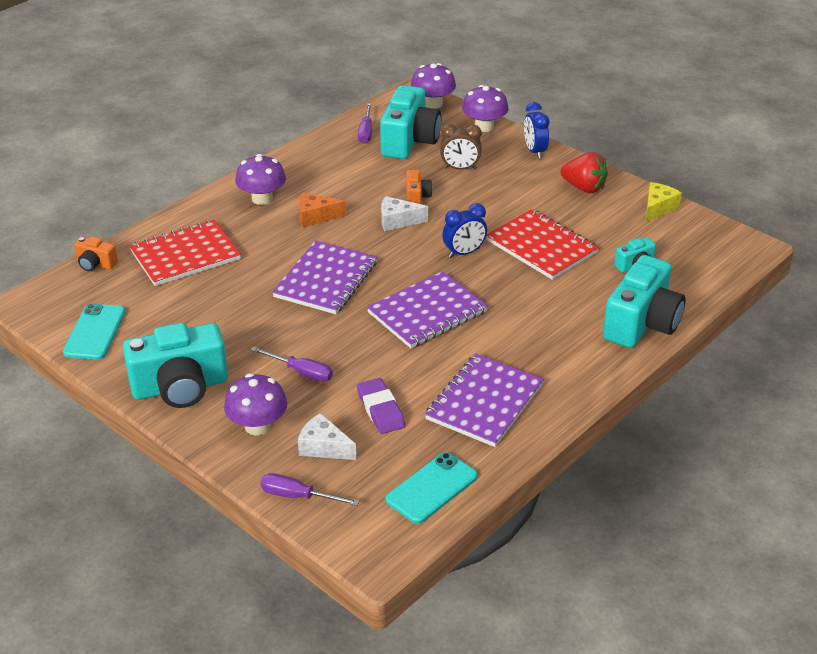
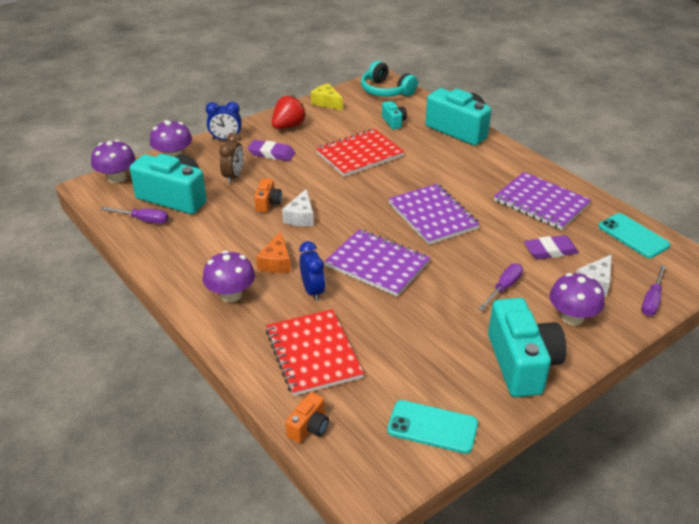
camera: 80 degrees left, 0 degrees up
orange camera [406,170,433,204] -> orange camera turned 90 degrees clockwise [254,178,282,213]
blue clock [442,203,487,258] -> blue clock moved to [300,241,325,301]
none -> purple eraser [248,140,295,161]
none -> turquoise headphones [361,61,418,97]

